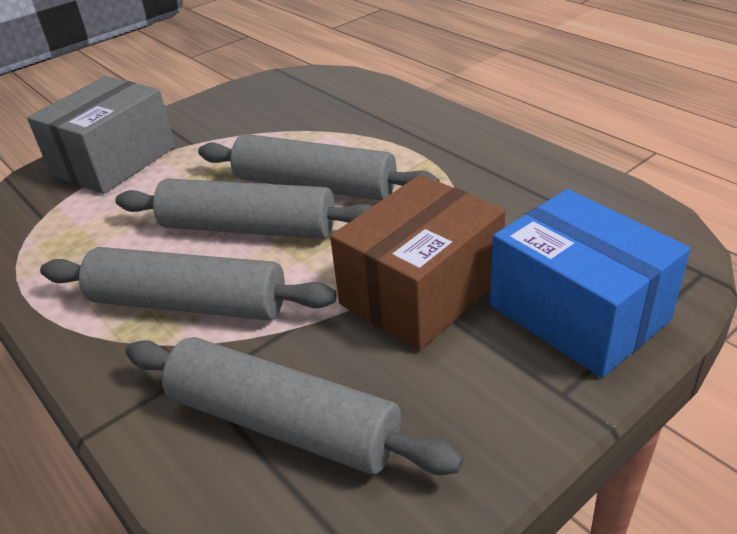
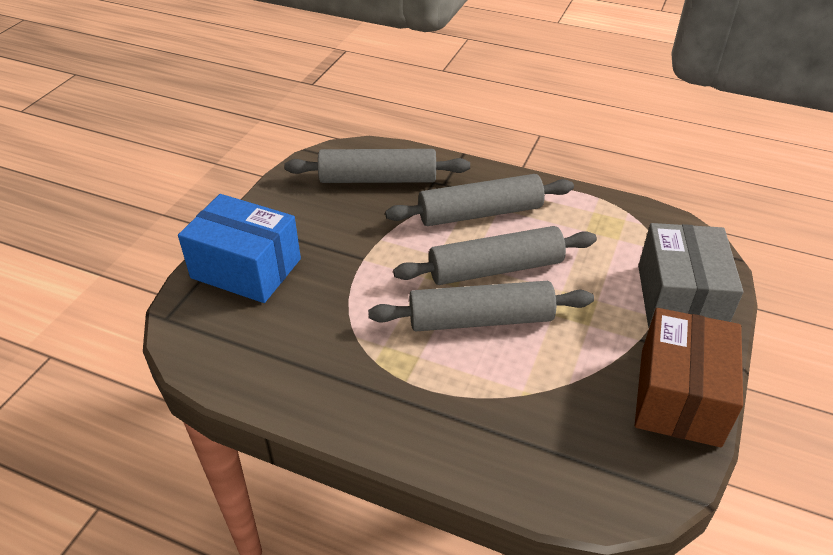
camera: 150 degrees right, 5 degrees up
brown box [330,174,506,351] -> brown box moved to [635,308,743,447]

